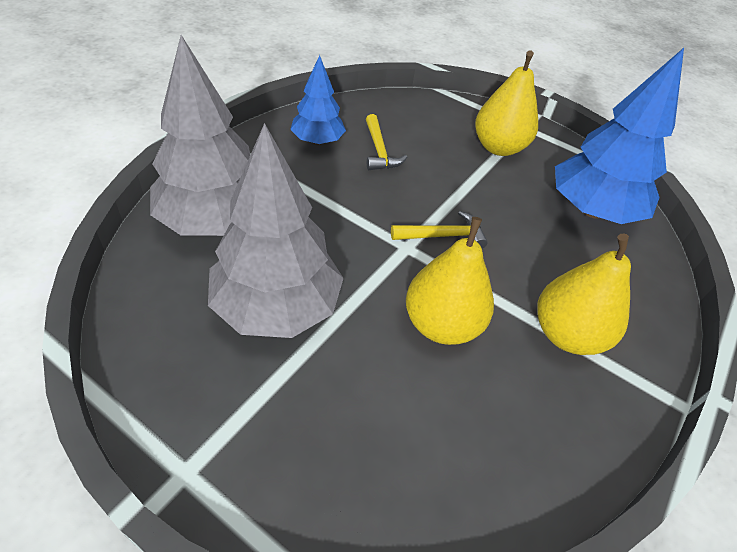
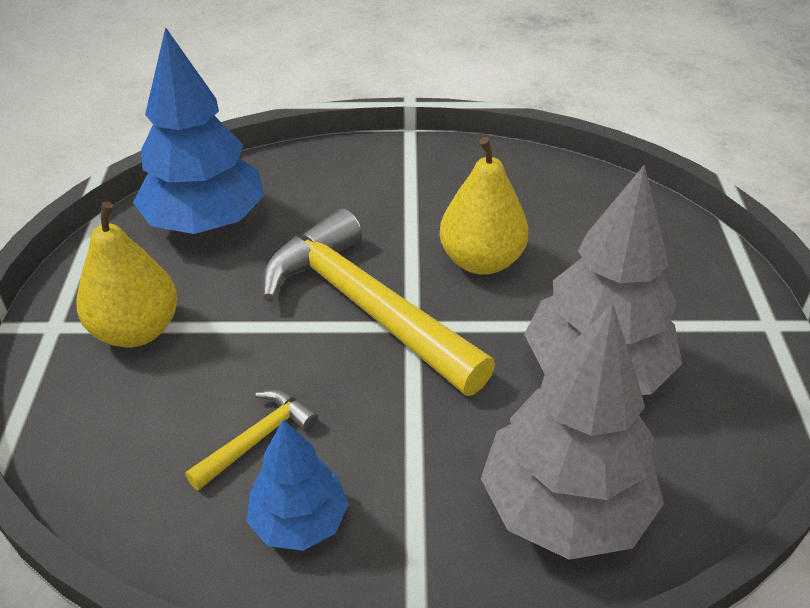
camera: 120 degrees left, 5 degrees down
yellow hammer [391,211,488,249] -> yellow hammer [262,208,495,396], size x2.25
yellow pear [537,233,631,355] -> none

